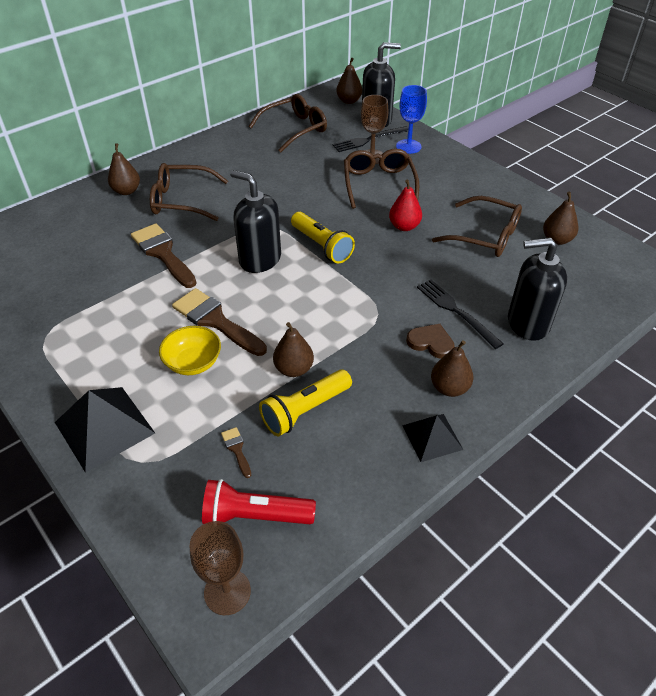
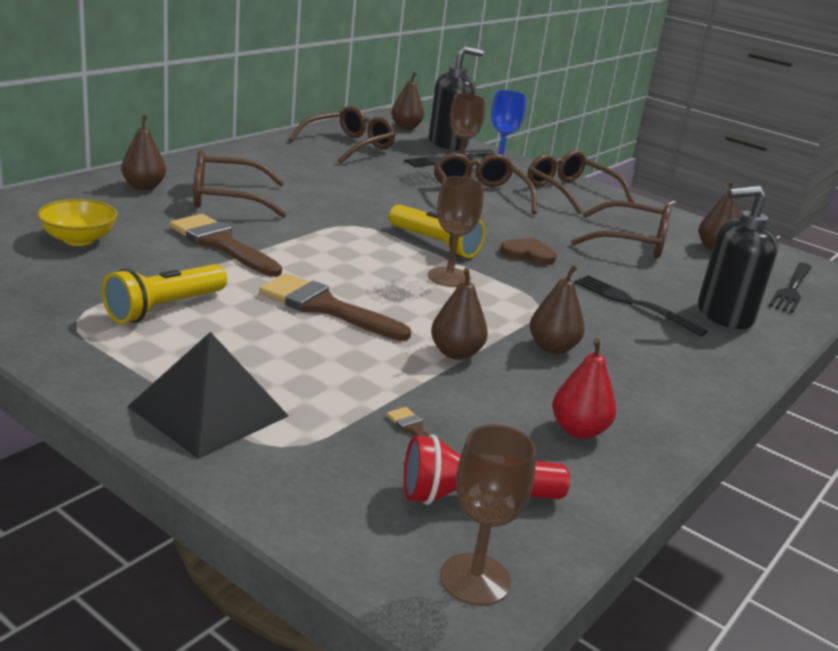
camera: 15 degrees left, 20 degrees down
yellow bowl [159,326,221,375] -> yellow bowl moved to [37,199,117,246]
black soap dispenser [230,170,281,273] -> none
yellow flashlight [259,369,352,436] -> yellow flashlight moved to [102,264,227,324]
red pear [389,179,422,231] -> red pear moved to [552,339,616,439]
black pyramid [402,414,463,462] -> none
brown heart [406,324,455,359] -> brown heart moved to [500,238,557,265]
brown pear [431,340,473,397] -> brown pear moved to [530,265,585,354]
none -> brown goblet [428,176,484,287]
none -> brown glasses [527,150,635,214]
none -> black fork [769,262,812,314]

